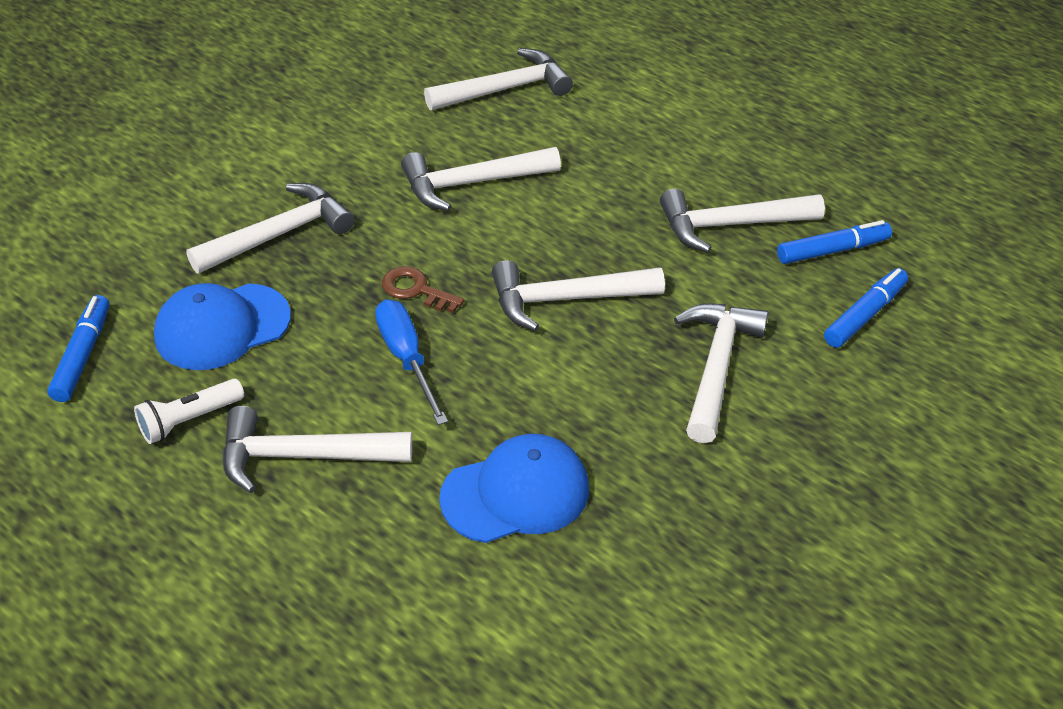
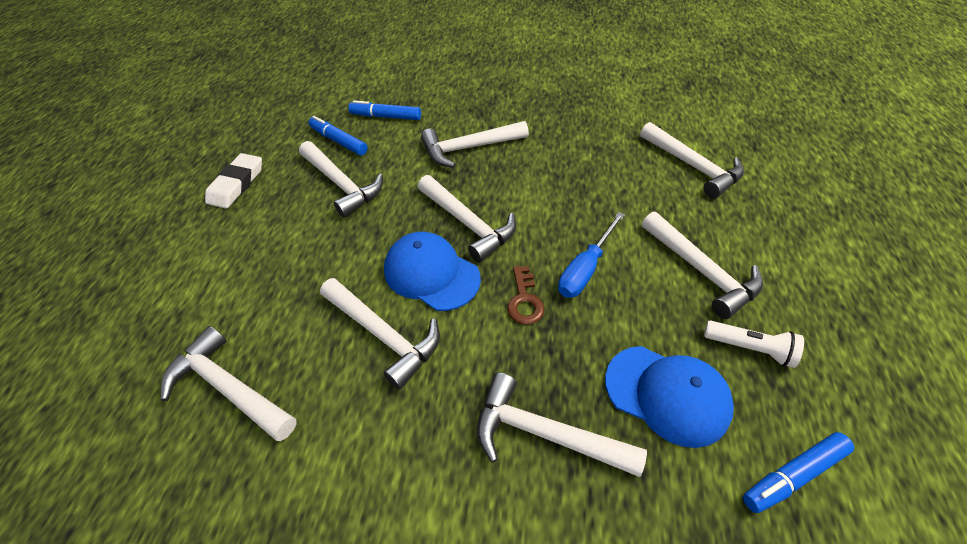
camera: 120 degrees left, 5 degrees up
blue cap [439,434,589,543] -> blue cap moved to [384,232,481,311]
none -> white eraser [205,153,262,209]
none -> white hammer [640,122,744,198]

